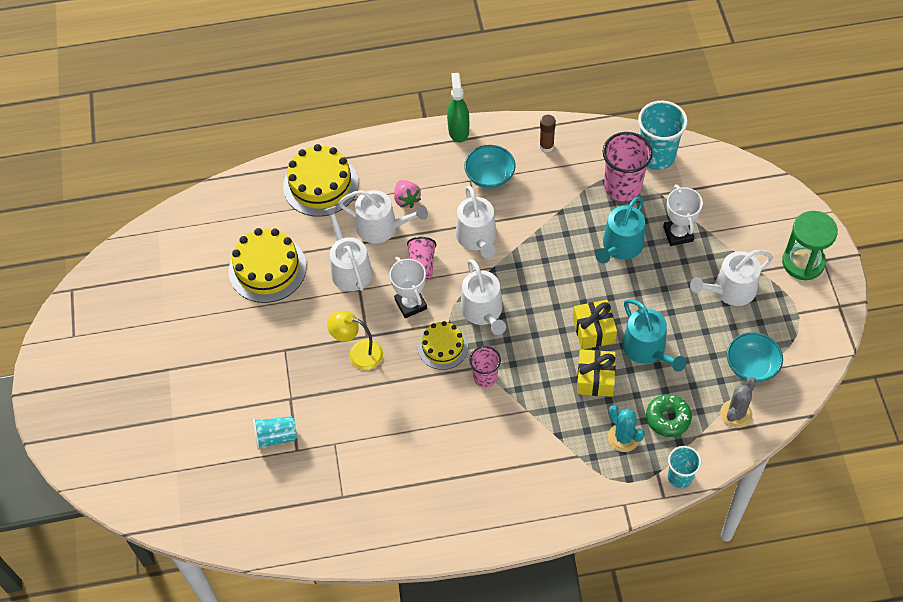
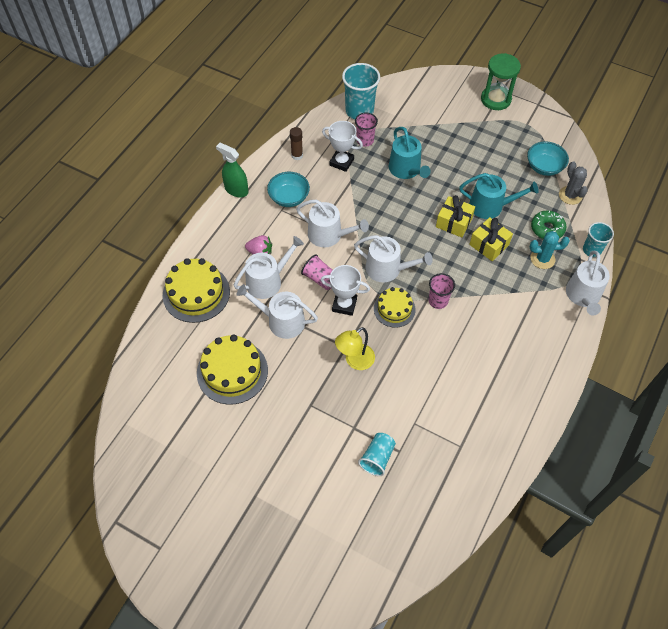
camera: 55 degrees left, 0 degrees up
pink cup [603,132,653,201] -> pink cup [355,112,378,147], size x0.60
white trophy [663,185,703,246] -> white trophy moved to [322,121,363,172]
white watering can [690,250,773,306] -> white watering can moved to [566,251,610,316]

